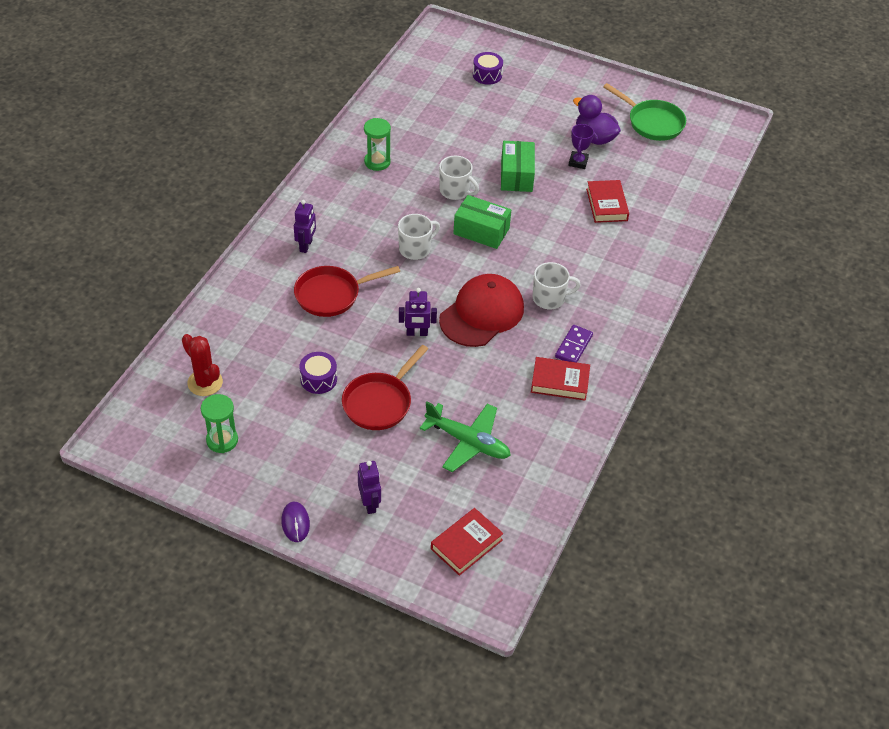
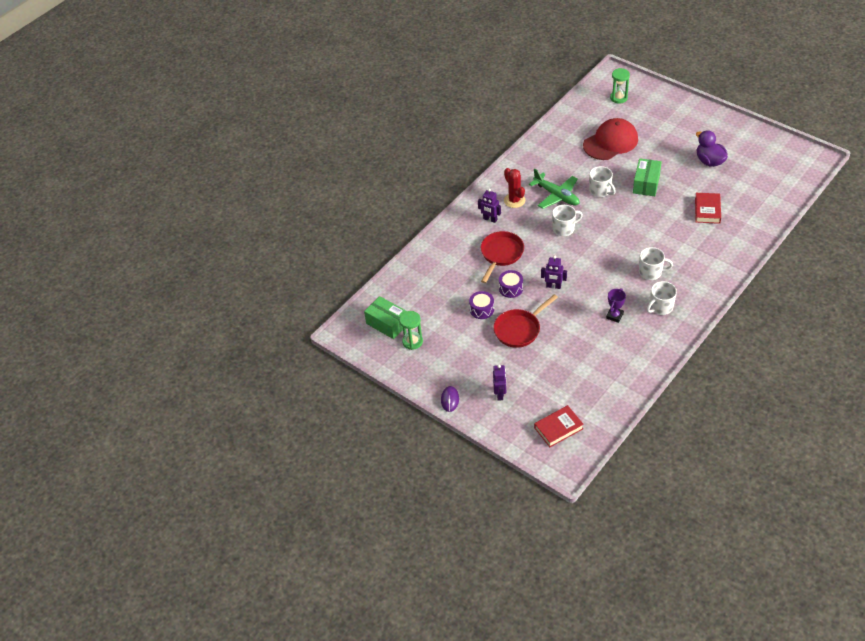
camera: 20 degrees right, 0 degrees up
red cactus [182,334,223,396] -> red cactus moved to [504,168,525,208]
purple robot [294,200,316,253] -> purple robot turned 90 degrees clockwise [478,189,501,223]
red pan [294,266,400,317] -> red pan turned 120 degrees clockwise [481,231,524,283]
green hourglass [364,118,391,171] -> green hourglass moved to [610,68,630,103]
green plane [420,402,511,472] -> green plane moved to [529,169,579,209]
red cap [439,274,524,347] -> red cap moved to [583,118,638,160]
green box [453,195,511,249] -> green box moved to [364,296,406,339]
purple drum [473,52,503,85] -> purple drum moved to [499,270,523,298]
red book [531,357,590,401] -> none
purple domino [555,325,593,362] -> white mug [647,281,677,315]
purple trophy [568,124,594,169] -> purple trophy moved to [606,288,626,323]
green pan [603,83,686,141] -> none

